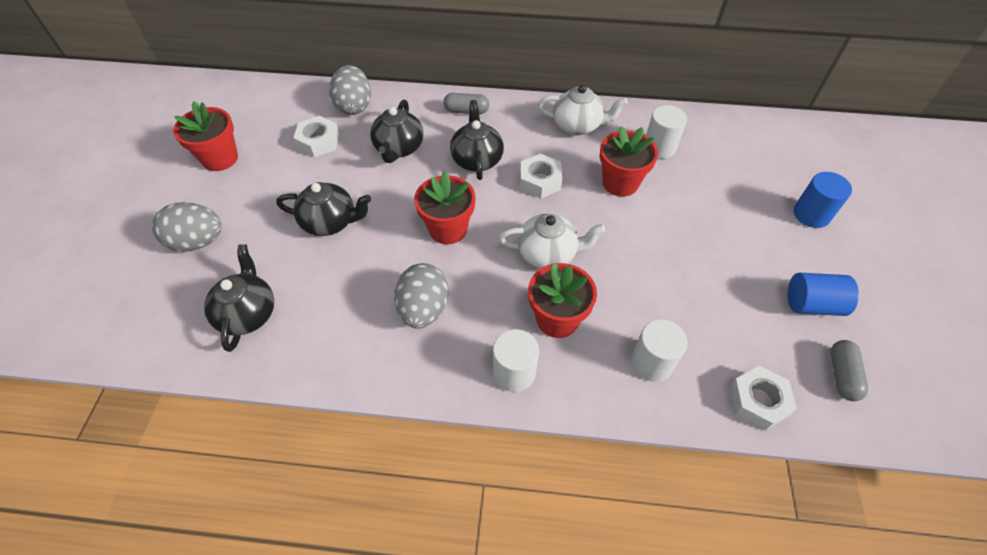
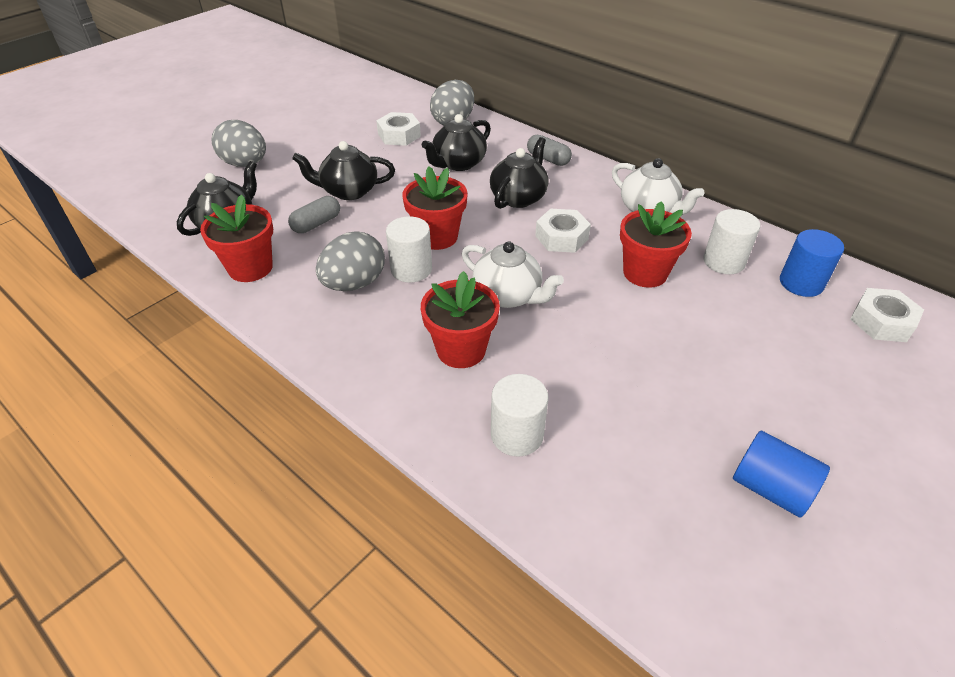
camera: 35 degrees right, 10 degrees down
red flower pot [173,101,238,171] -> red flower pot moved to [200,194,273,282]
black teapot [276,182,371,236] -> black teapot turned 135 degrees clockwise [292,141,395,200]
white cylinder [493,329,539,392] -> white cylinder moved to [386,216,432,283]
white nut [729,366,797,431] -> white nut moved to [850,288,924,342]
blue cylinder [794,172,852,228] -> blue cylinder moved to [780,229,844,297]
grey capsule [831,340,868,401] -> grey capsule moved to [288,196,340,233]

